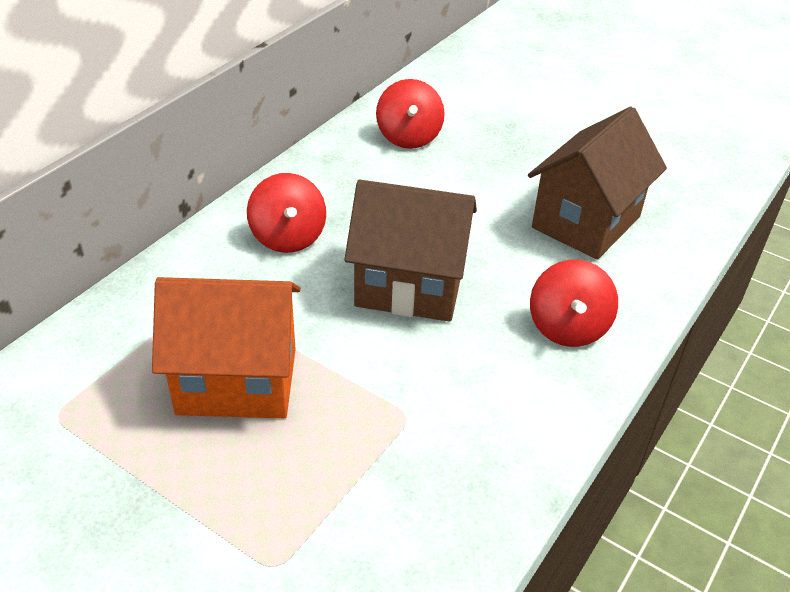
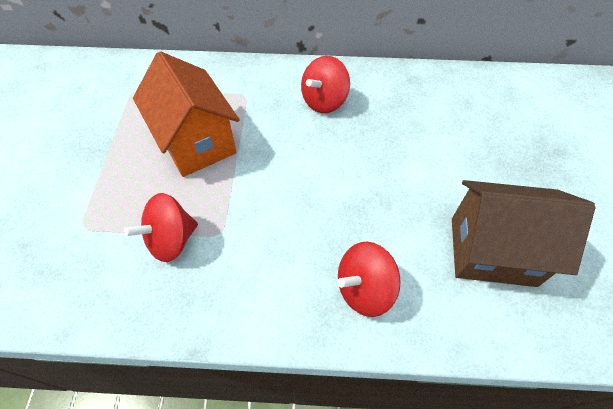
camera: 60 degrees right, 15 degrees up
brown house [344,180,477,322] -> none
red spinning top [376,79,445,149] -> red spinning top moved to [124,193,198,262]

